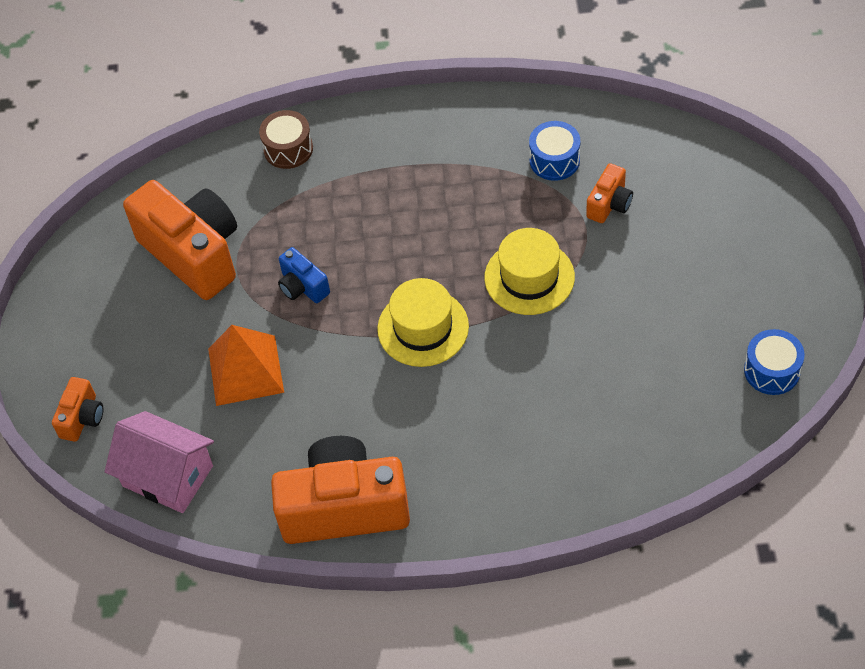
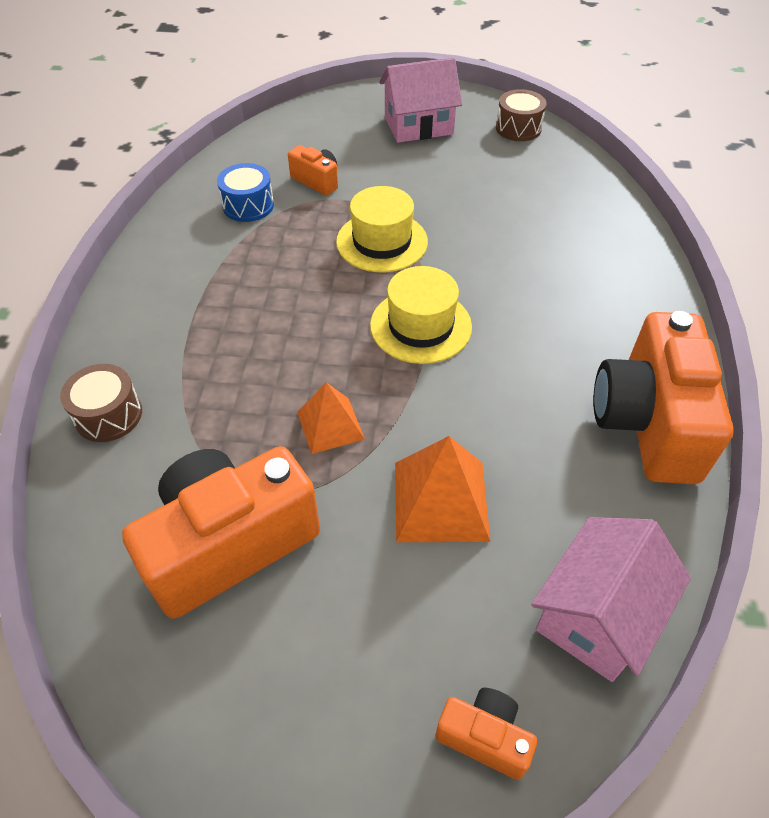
camera: 85 degrees left, 5 degrees down
blue camera [278,247,330,303] -> orange pyramid [297,382,365,454]
blue drum [744,329,805,395] -> brown drum [496,89,547,141]
none -> pink house [379,57,462,143]

